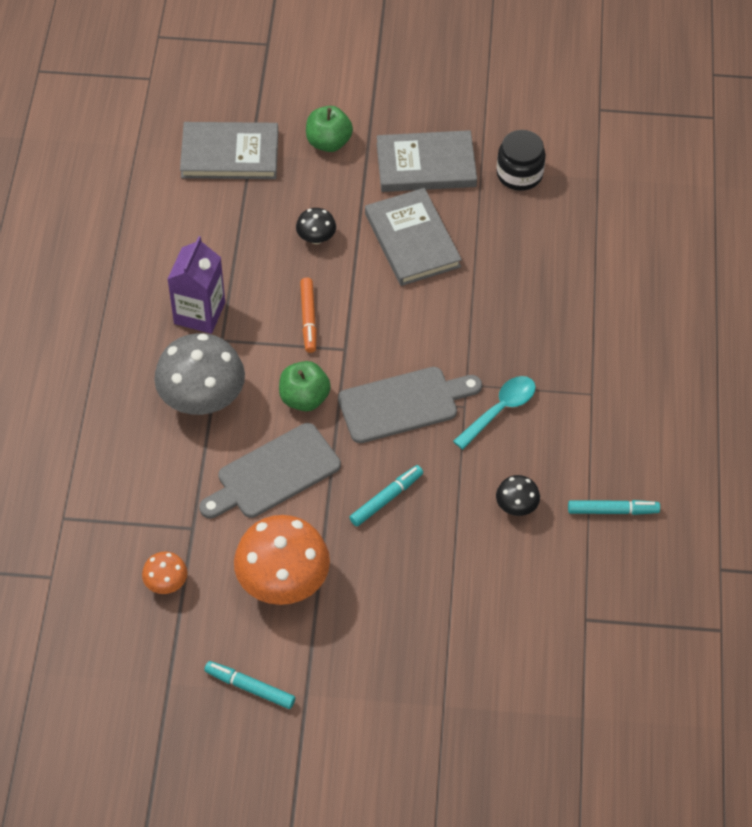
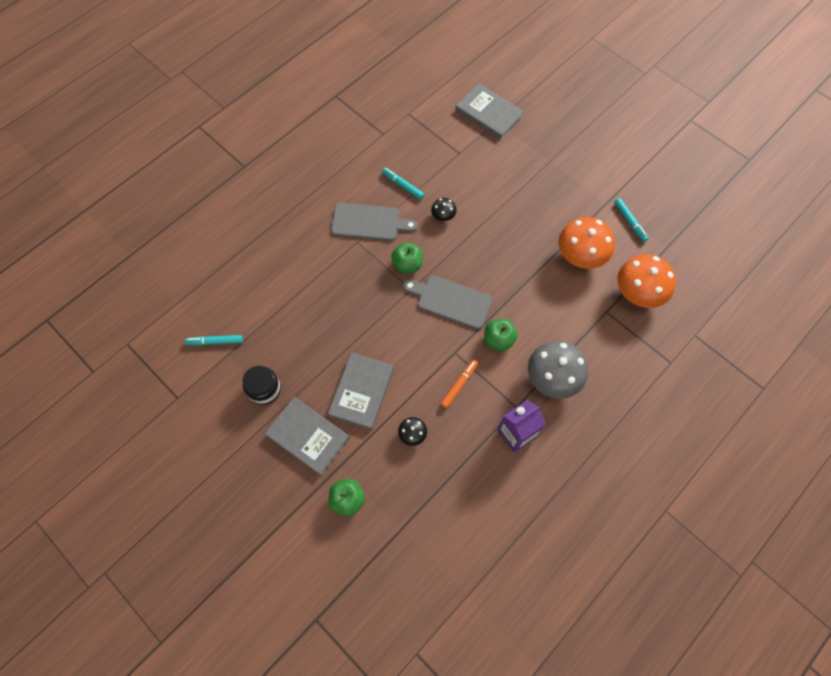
camera: 140 degrees left, 10 degrees up
orange mushroom [142,552,188,594] -> orange mushroom [617,254,676,308], size x2.09
grey book [180,122,278,179] -> grey book moved to [455,83,524,140]
grey cutting board [199,423,341,518] -> grey cutting board moved to [331,203,418,241]
turquoise marker [349,465,423,526] -> turquoise marker moved to [185,335,243,346]
turquoise spoon [453,376,536,450] -> green apple [392,242,423,273]

